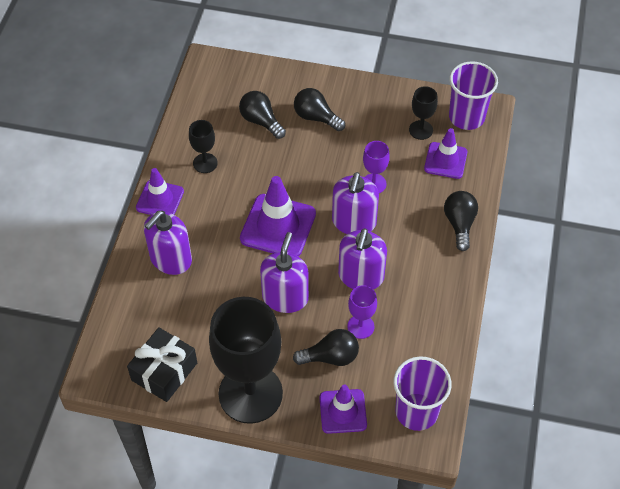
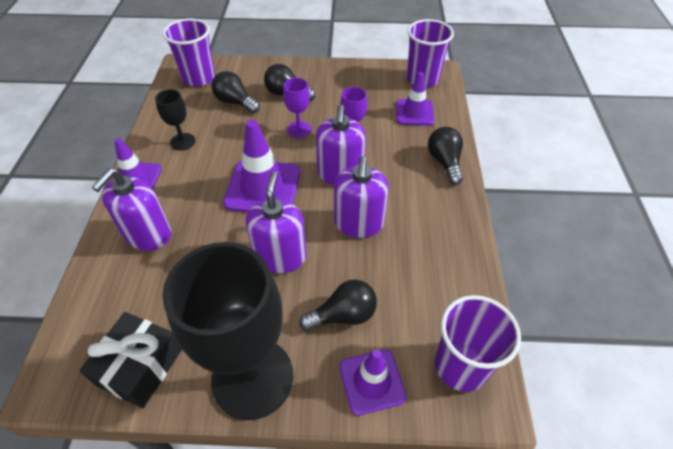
camera: 10 degrees left, 5 degrees down
purple goblet [347,285,377,339] -> purple goblet moved to [283,78,311,138]
black goblet [409,86,438,140] -> none
none -> purple cup [163,19,215,87]

